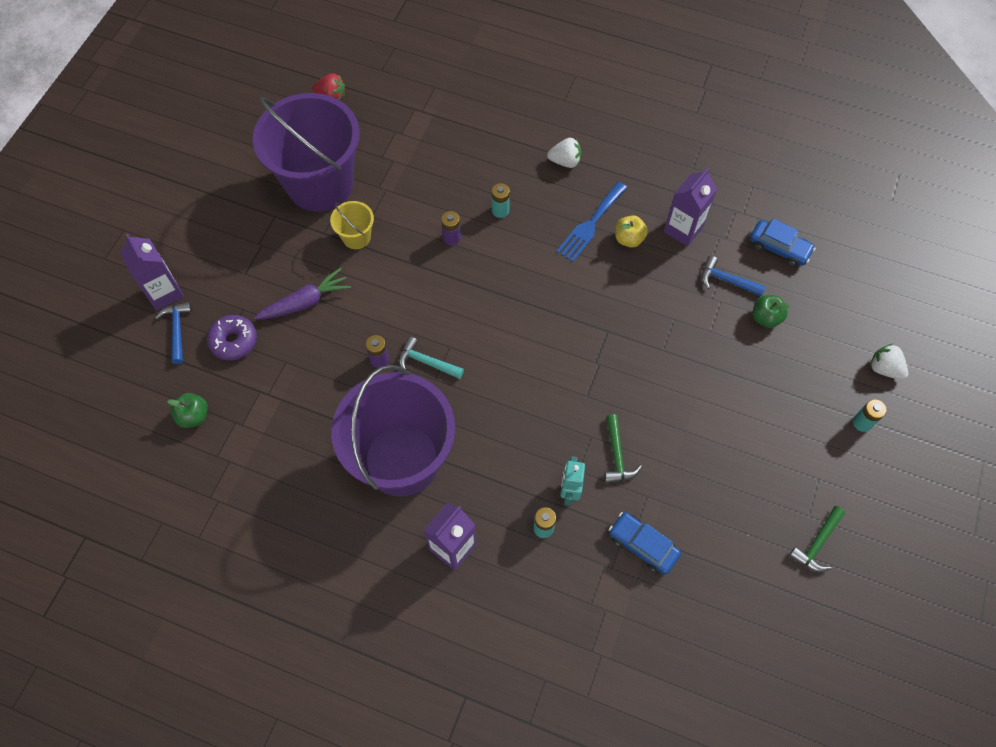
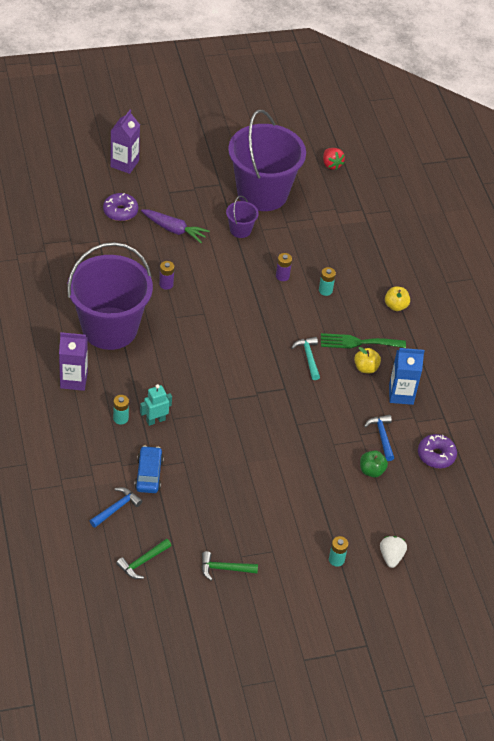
camera: 50 degrees right, 15 degrees down
blue hammer [155,302,192,364] -> blue hammer moved to [90,487,142,528]
green apple [167,393,208,428] -> none
yellow bucket [330,201,374,249] -> purple bucket [226,196,259,238]
turquoise hammer [399,336,464,379] -> turquoise hammer moved to [291,337,320,380]
white strawberry [547,138,582,168] -> yellow apple [385,286,410,311]
blue fork [556,182,627,262] -> green fork [321,333,406,349]
green hammer [604,414,642,483] -> green hammer moved to [116,539,171,579]
purple carton [664,168,717,246] -> blue carton [389,348,425,405]
blue car [750,218,816,267] -> purple donut [418,434,457,468]

